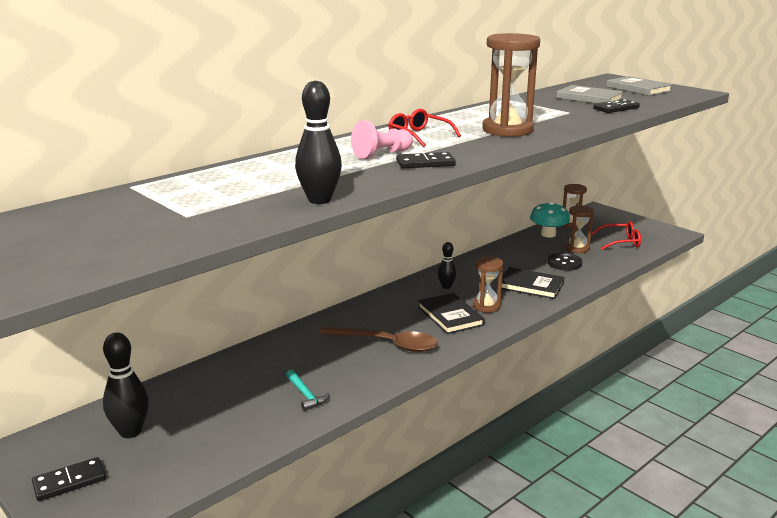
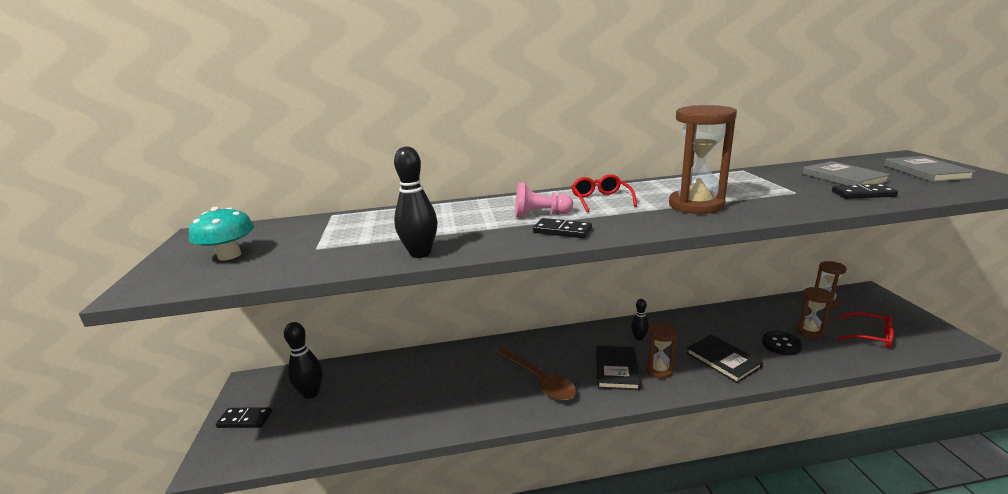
camera: 35 degrees right, 0 degrees up
turquoise hammer [286,369,329,411] -> none
turquoise mushroom [530,201,570,238] -> turquoise mushroom moved to [189,207,254,260]

